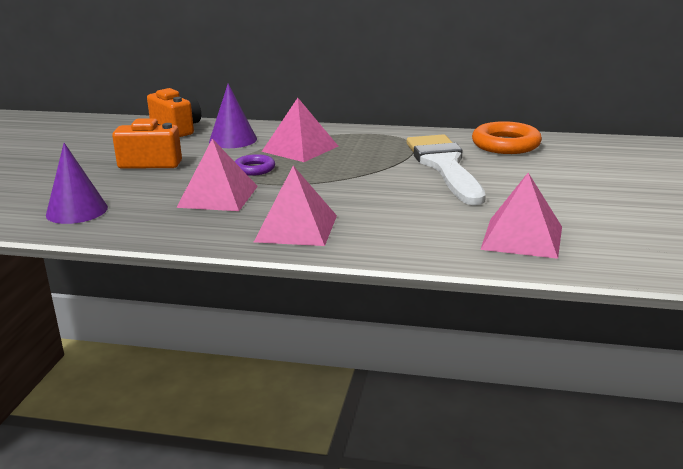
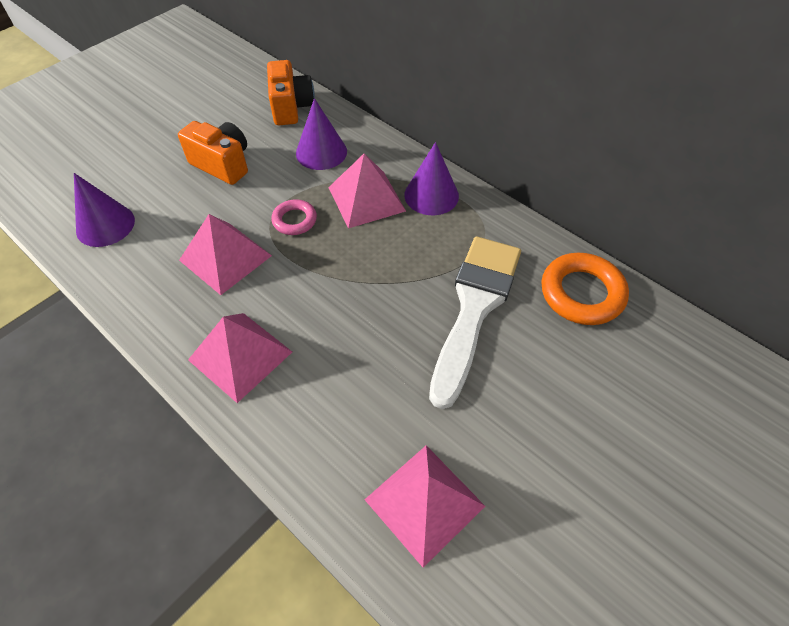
camera: 30 degrees right, 30 degrees up
purple ring [235,154,275,176] -> pink ring [271,199,317,235]
none -> purple cone [404,142,459,215]

